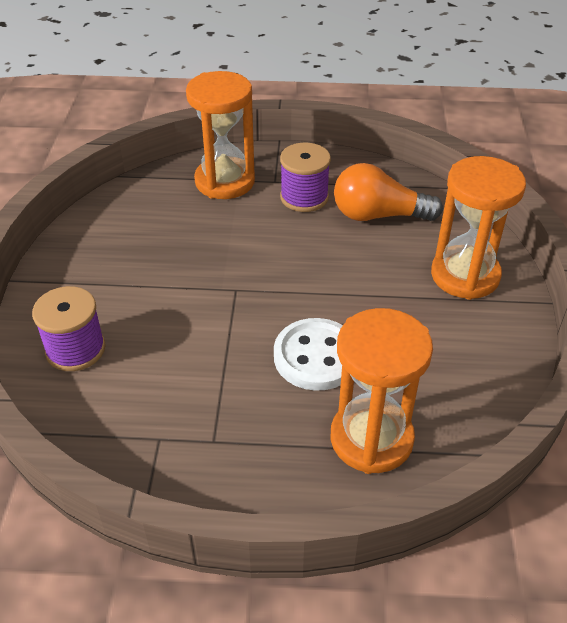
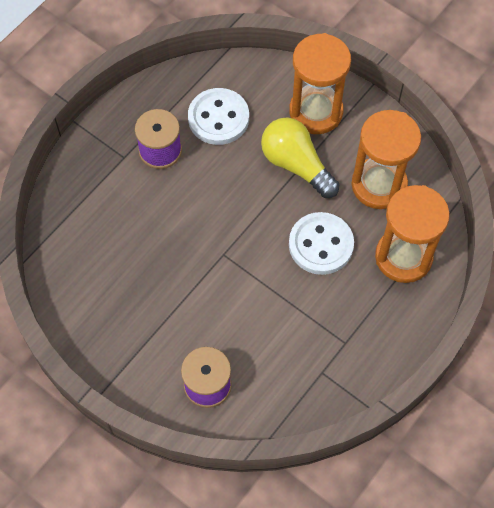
camera: 55 degrees left, 20 degrees up
orange hourglass [186,71,255,199] -> orange hourglass moved to [352,110,421,209]
orange light bulb [334,163,443,221] -> white button [188,88,249,145]
none -> yellow light bulb [261,118,339,198]

